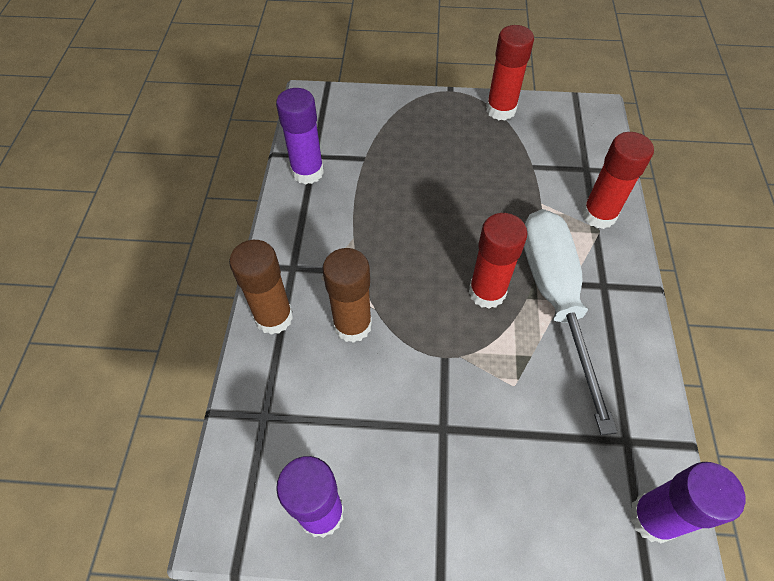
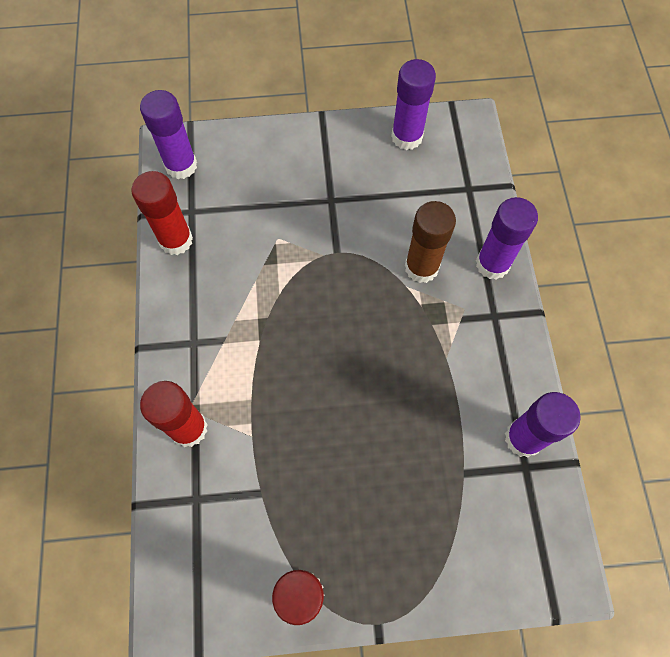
camera: 170 degrees right, 10 degrees up
brown glue stick [229,240,293,335] -> purple glue stick [476,197,538,280]
red glue stick [469,213,528,309] -> red glue stick moved to [131,171,193,255]
white screwdriver [524,209,618,435] -> none

